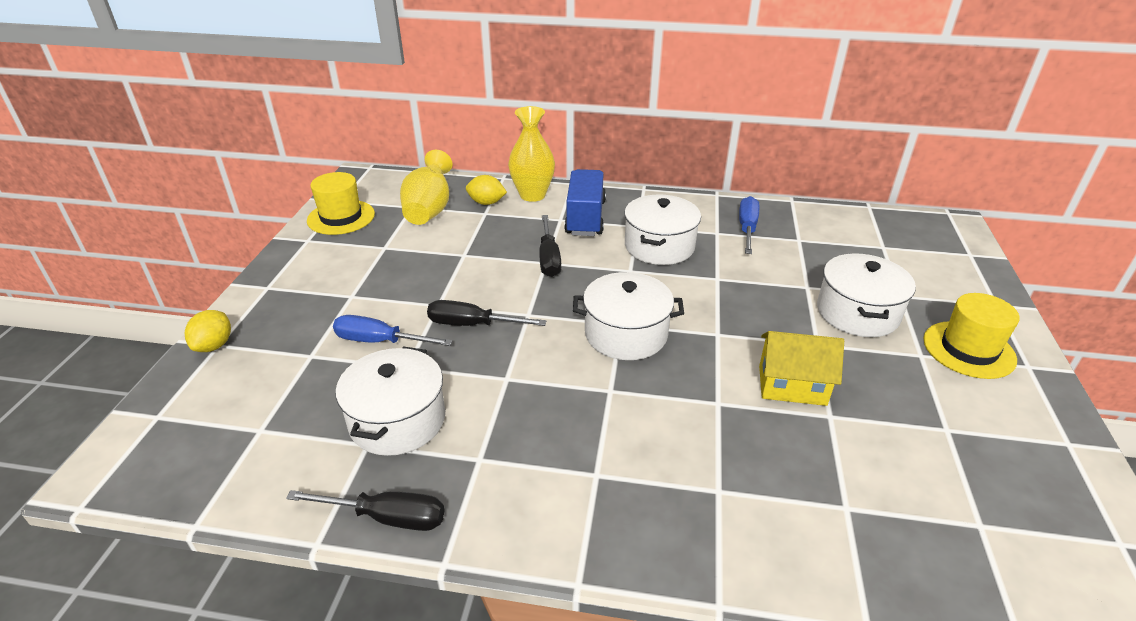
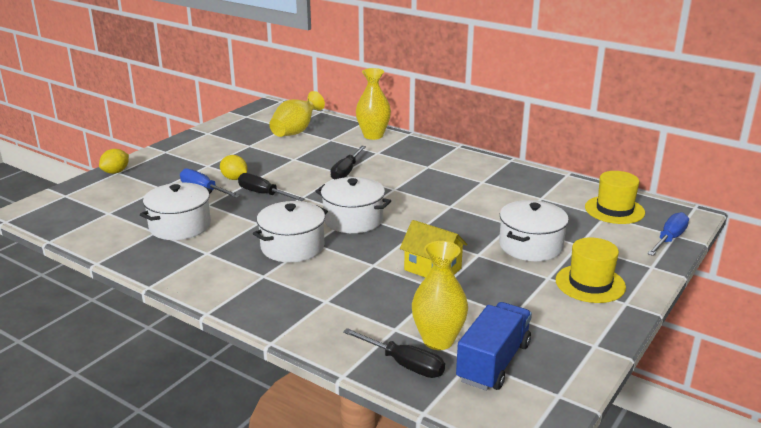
camera: 25 degrees right, 10 degrees down
black screwdriver [286,490,445,531] -> black screwdriver moved to [343,328,445,378]
yellow hat [307,172,375,235] -> yellow hat moved to [585,171,645,224]
yellow lemon [466,175,507,205] -> yellow lemon moved to [220,155,247,180]
blue truck [564,169,606,236] -> blue truck moved to [456,302,532,391]
white pot [624,195,701,265] -> white pot moved to [253,201,328,262]
blue screwdriver [739,196,759,254] -> blue screwdriver moved to [647,212,689,256]
none -> yellow vase [412,241,468,350]

